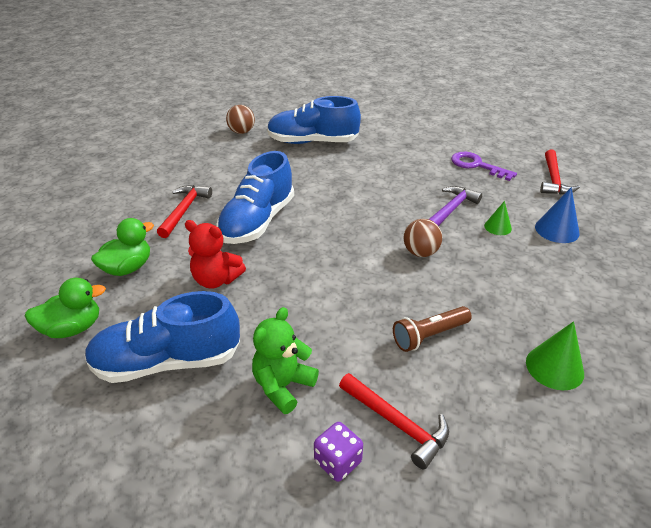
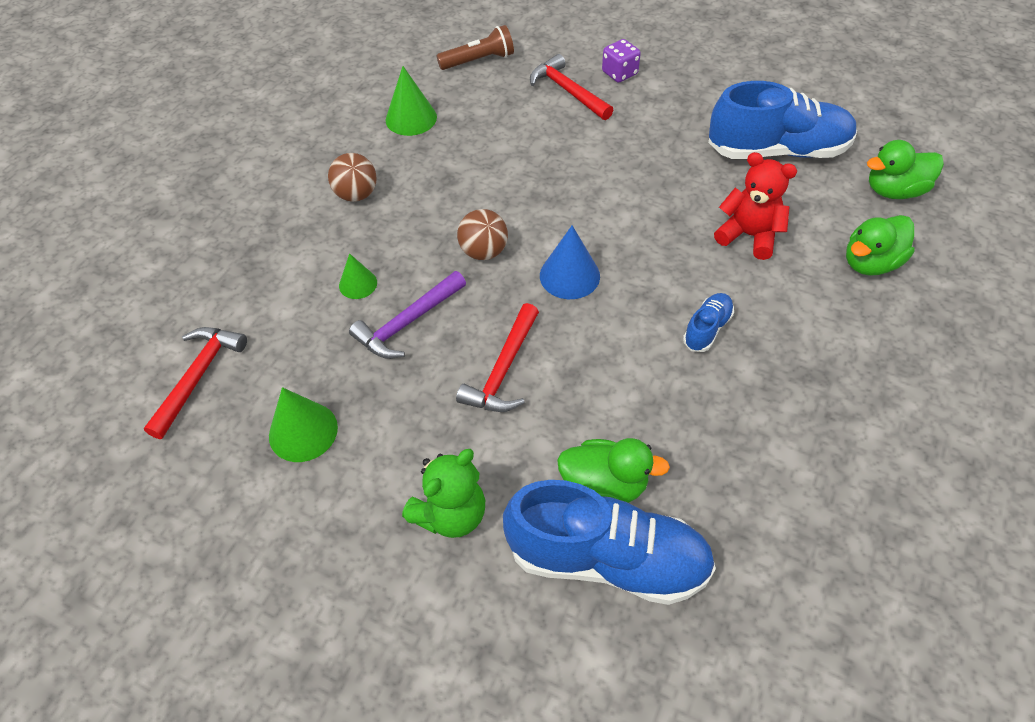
camera: 170 degrees left, 15 degrees up
red hammer [157,185,212,238] -> red hammer moved to [456,303,539,412]
blue shoe [216,151,294,244] -> blue shoe [683,293,734,352], size x0.45
brown ball [226,105,255,134] -> brown ball moved to [328,153,377,202]
green teddy bear [252,307,319,414] -> green teddy bear moved to [402,449,485,538]
brown flashlight [393,306,472,352] -> brown flashlight moved to [436,25,514,70]
purple key [451,152,517,181] -> green cone [269,387,338,462]
blue cone [535,187,580,243] -> blue cone moved to [540,225,600,299]
none -> green duck [557,438,670,503]

